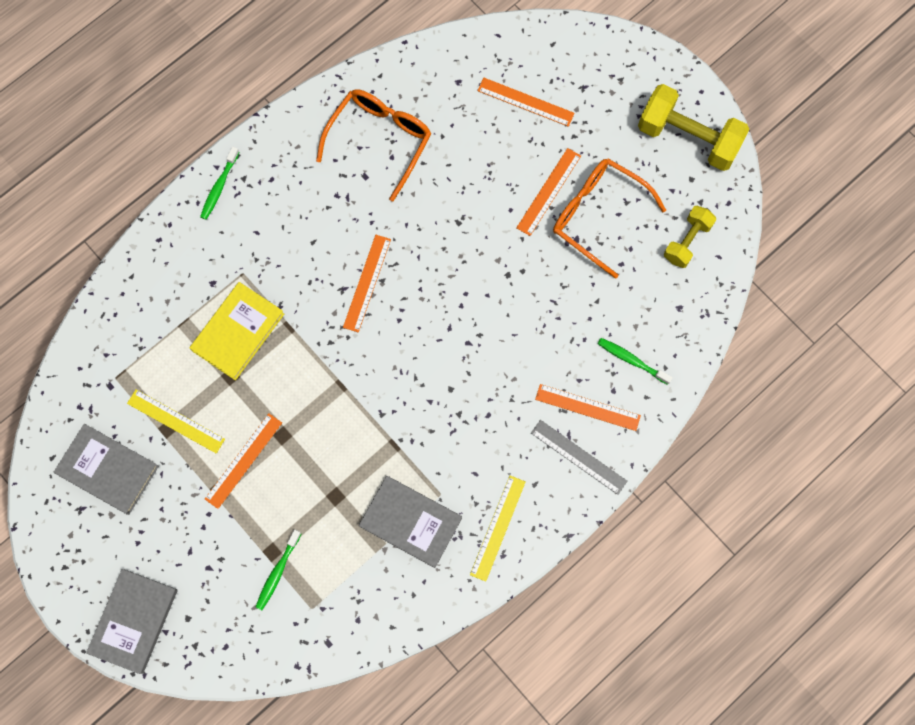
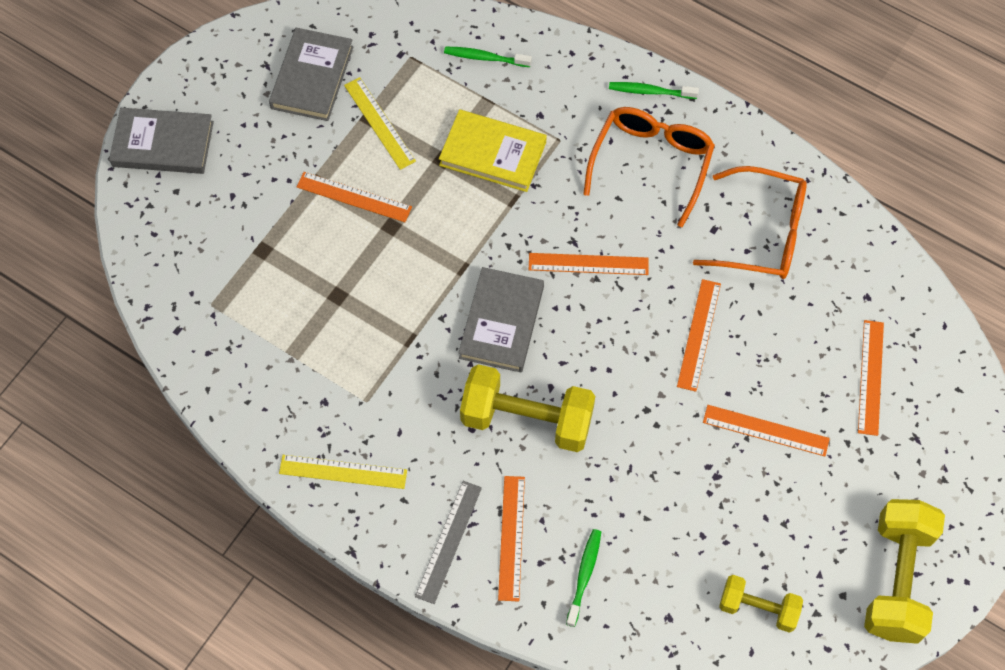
camera: 75 degrees right, 10 degrees down
yellow ruler [127,389,225,454] -> yellow ruler turned 45 degrees counterclockwise [344,77,416,170]
green toothbrush [256,530,301,610] -> green toothbrush moved to [444,46,532,67]
grey book [359,476,462,568] -> grey book moved to [459,267,544,373]
orange glasses [553,158,666,279] -> orange glasses moved to [583,107,715,227]
none -> yellow dumbbell [460,364,595,452]
none -> orange ruler [677,279,721,392]

